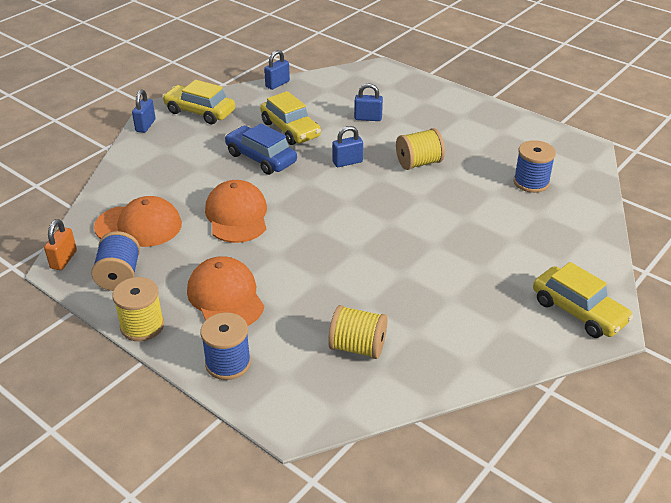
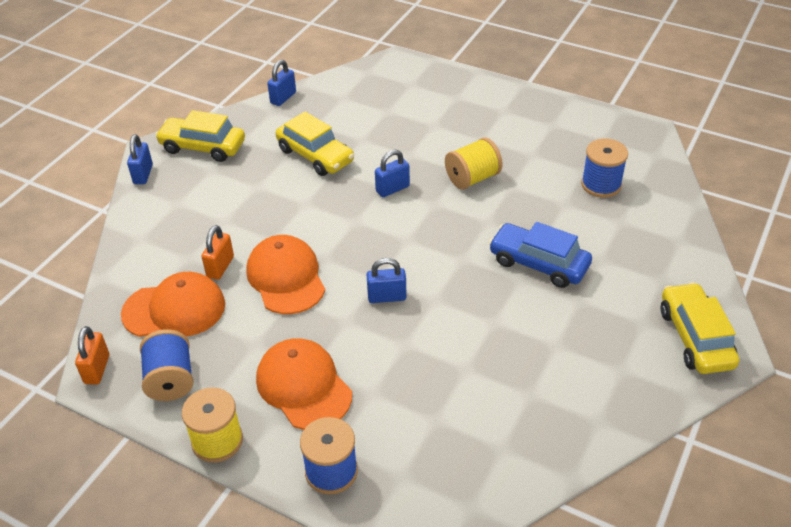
camera: 10 degrees left, 5 degrees up
blue car [225,124,297,175] -> blue car moved to [489,222,592,288]
yellow spool [328,305,387,359] -> none
blue padlock [354,83,383,121] -> blue padlock moved to [367,258,407,303]
yellow car [533,262,633,338] -> yellow car turned 135 degrees counterclockwise [661,282,739,374]
none -> orange padlock [201,225,234,280]

